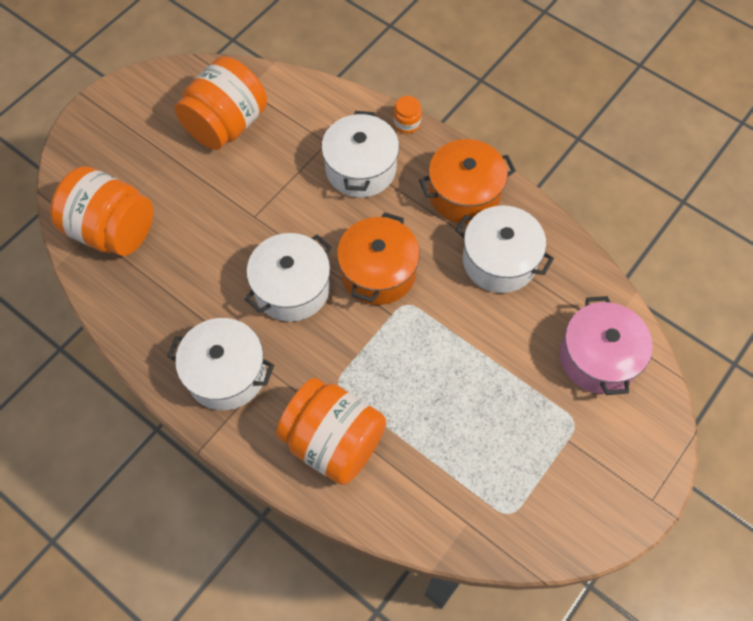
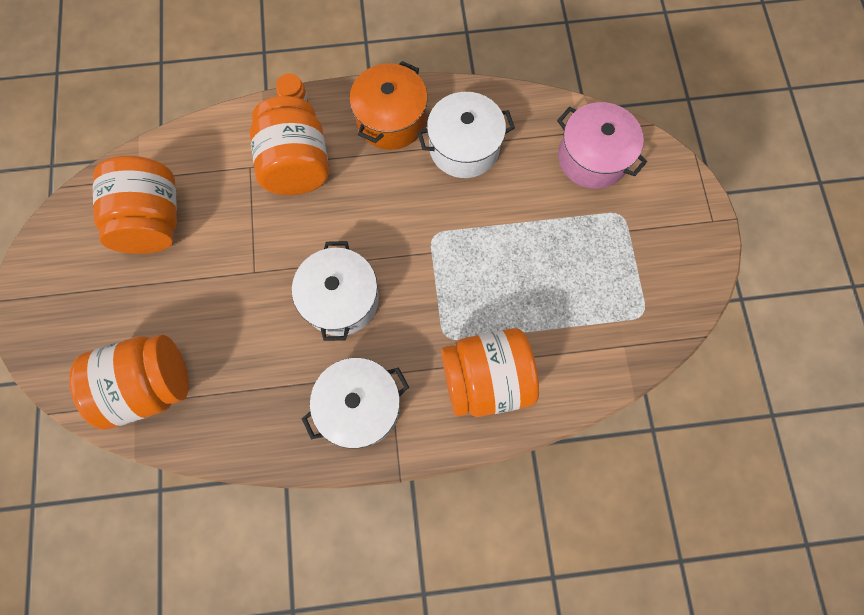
camera: 45 degrees left, 10 degrees up
white pot [321,111,399,198] -> orange jar [250,96,329,195]
orange pot [337,212,420,305] -> none

